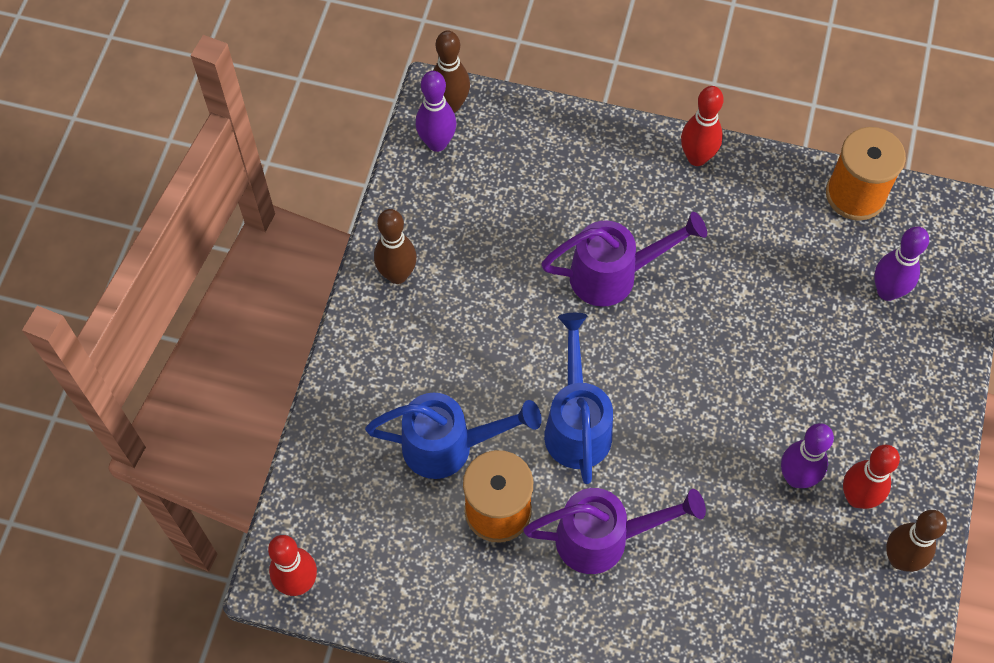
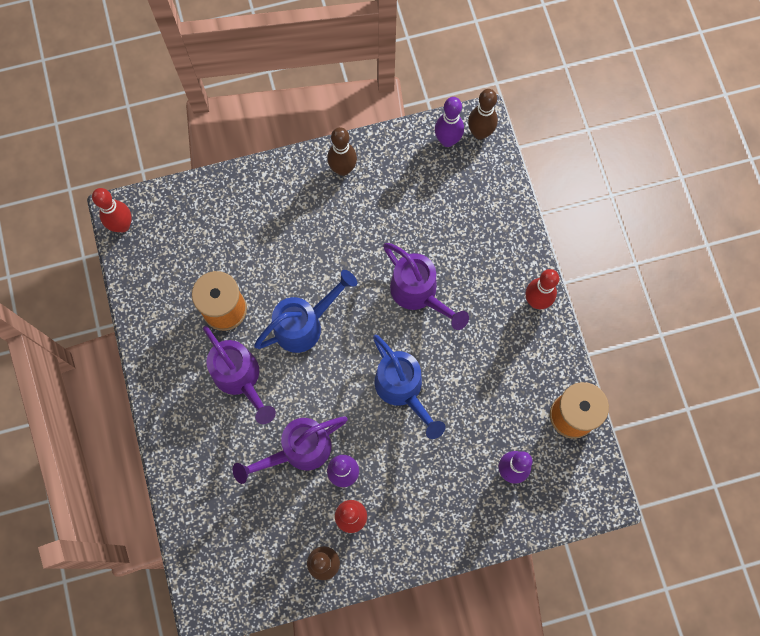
camera: 60 degrees right, 10 degrees up
blue watering can [365,392,542,479] -> blue watering can moved to [373,335,446,439]
none -> purple watering can [232,416,348,484]

